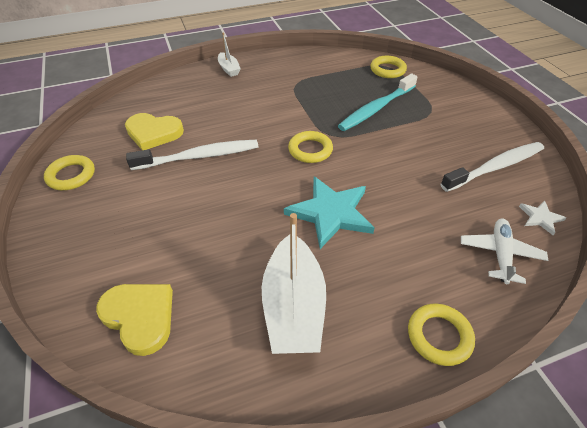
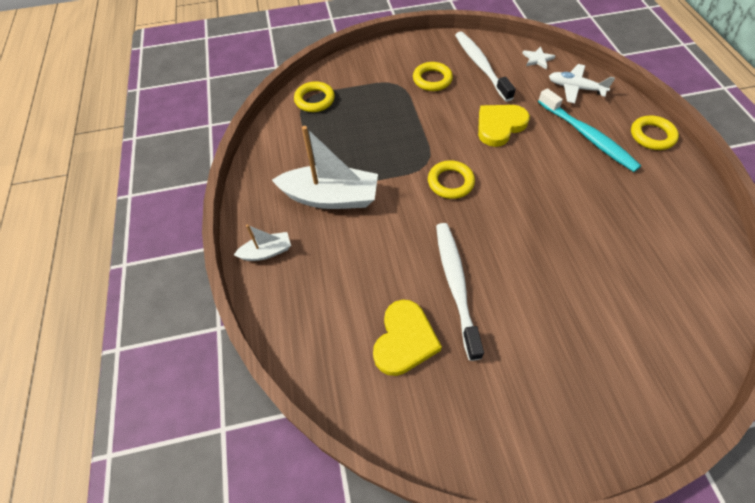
camera: 80 degrees left, 10 degrees up
yellow ring [44,155,95,190] -> yellow ring moved to [413,62,453,91]
yellow heart [96,284,173,356] -> yellow heart moved to [478,105,530,147]
white boat [262,213,326,354] -> white boat moved to [272,126,378,209]
turquoise star [284,176,375,249] -> none
turquoise toothbrush [338,74,417,131] -> turquoise toothbrush moved to [538,88,641,172]

